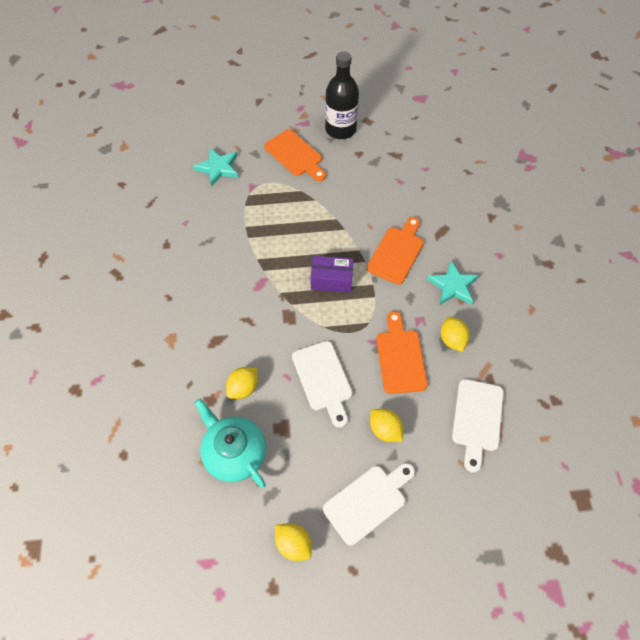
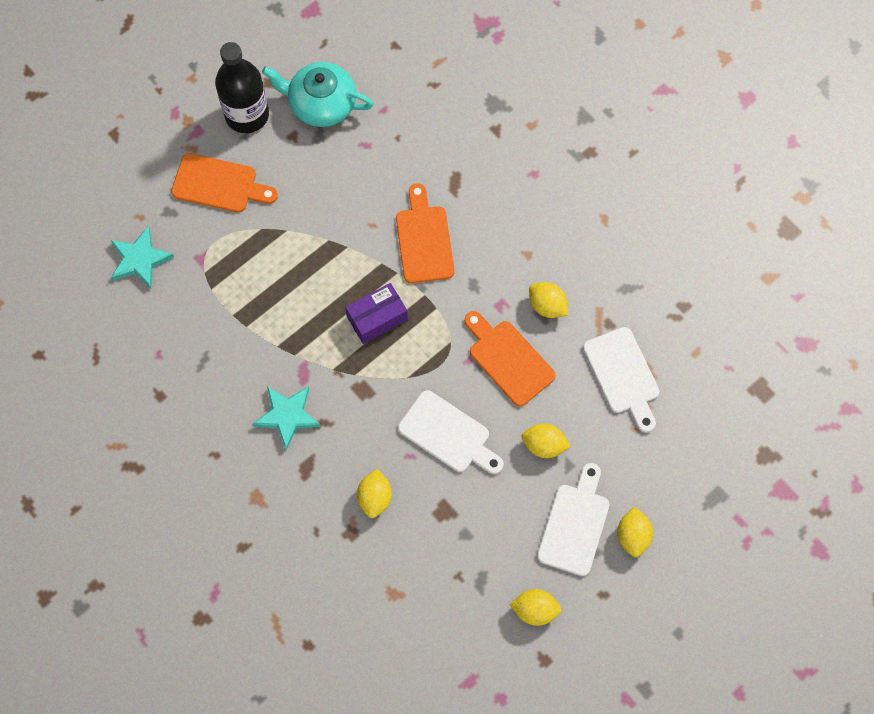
camera: 35 degrees left, 10 degrees up
turquoise teapot [195,399,266,488] -> turquoise teapot moved to [262,62,373,127]
turquoise star [427,261,479,305] -> turquoise star moved to [252,386,321,450]
none -> yellow lemon [617,507,653,557]

